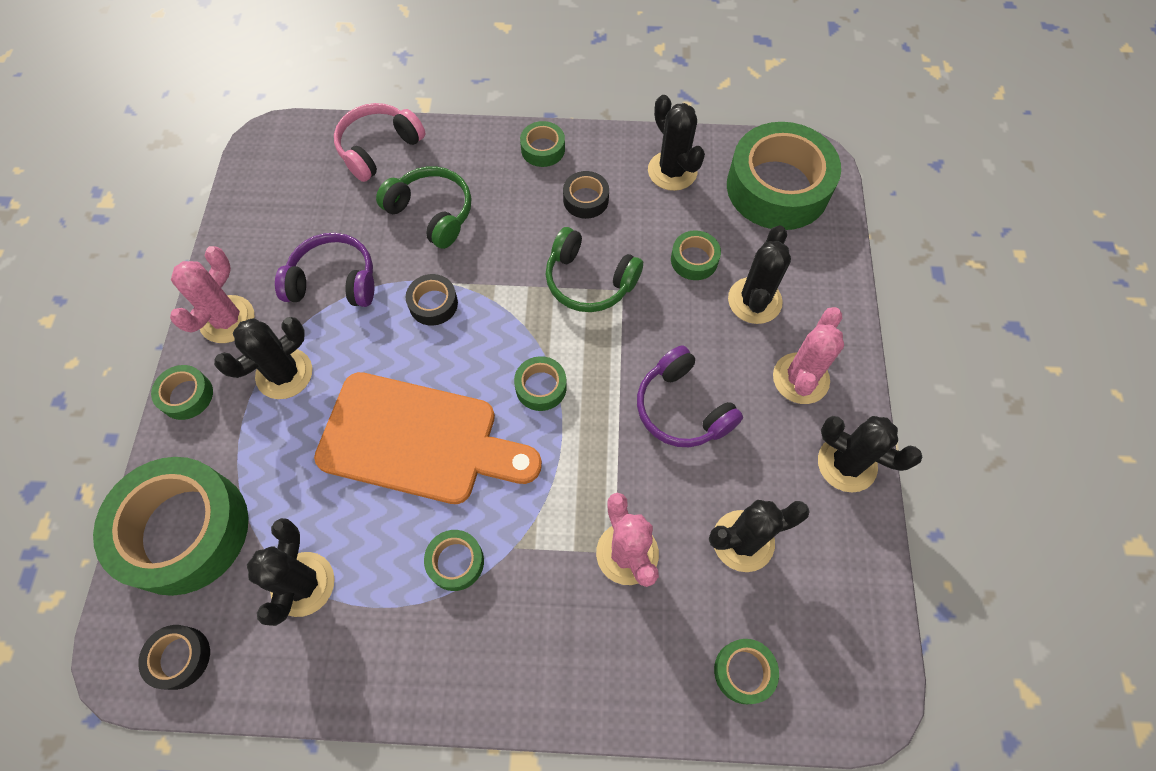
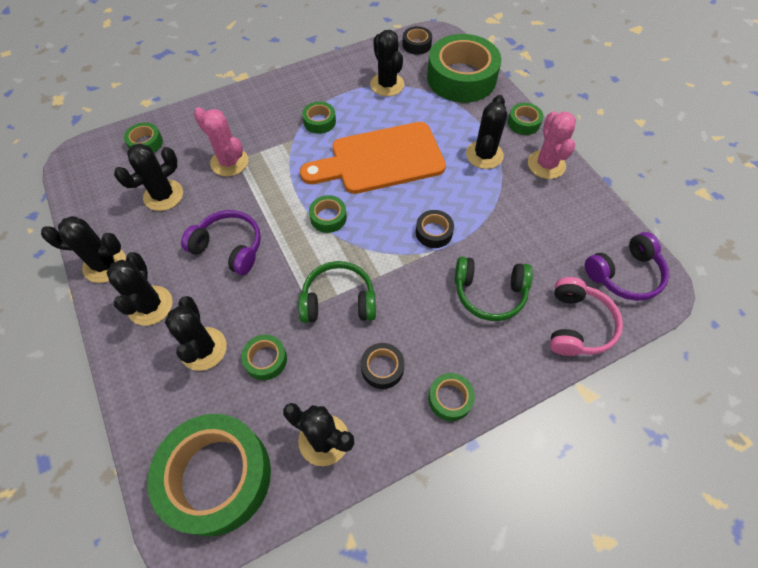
camera: 150 degrees right, 5 degrees down
purple headphones [275,233,374,307] -> purple headphones moved to [585,232,669,301]
pink cactus [773,307,844,404] -> black cactus [107,252,173,325]

